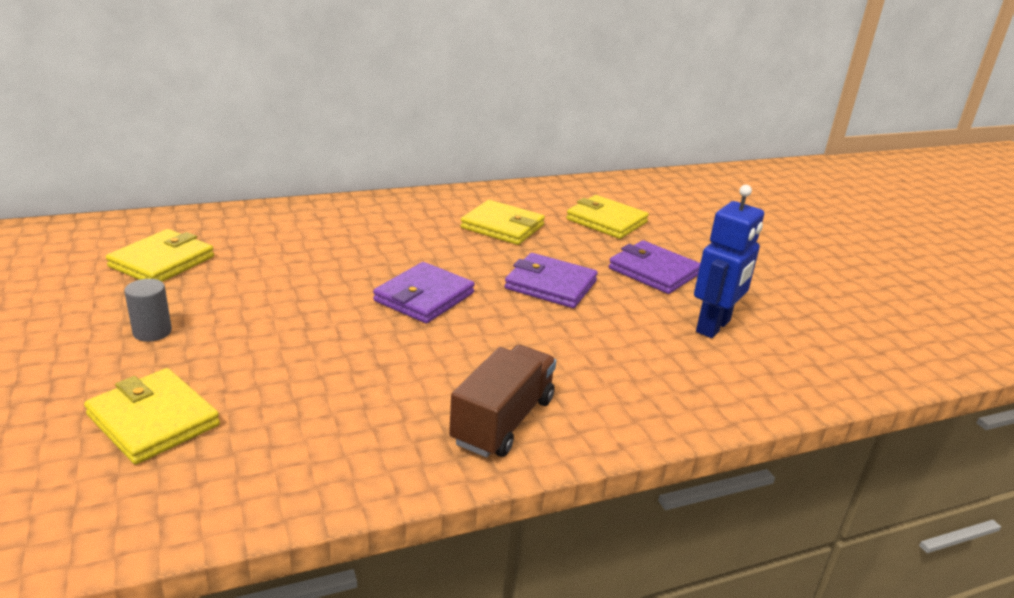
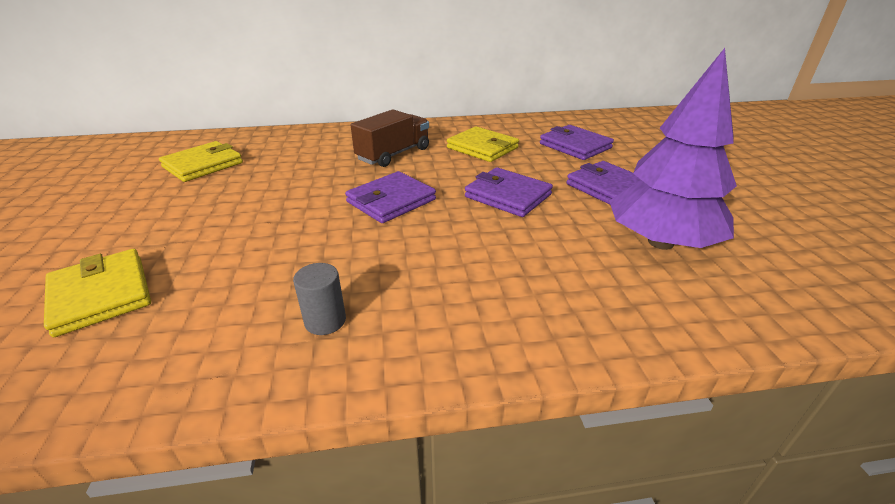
camera: 15 degrees right, 5 degrees up
grey cylinder [124,279,172,342] -> grey cylinder moved to [293,263,346,335]
brown truck [449,345,556,457] -> brown truck moved to [351,110,429,167]
yellow wallet [566,195,649,239] -> purple wallet [540,125,614,160]
blue robot [694,185,764,338] -> purple tree [609,48,737,250]

